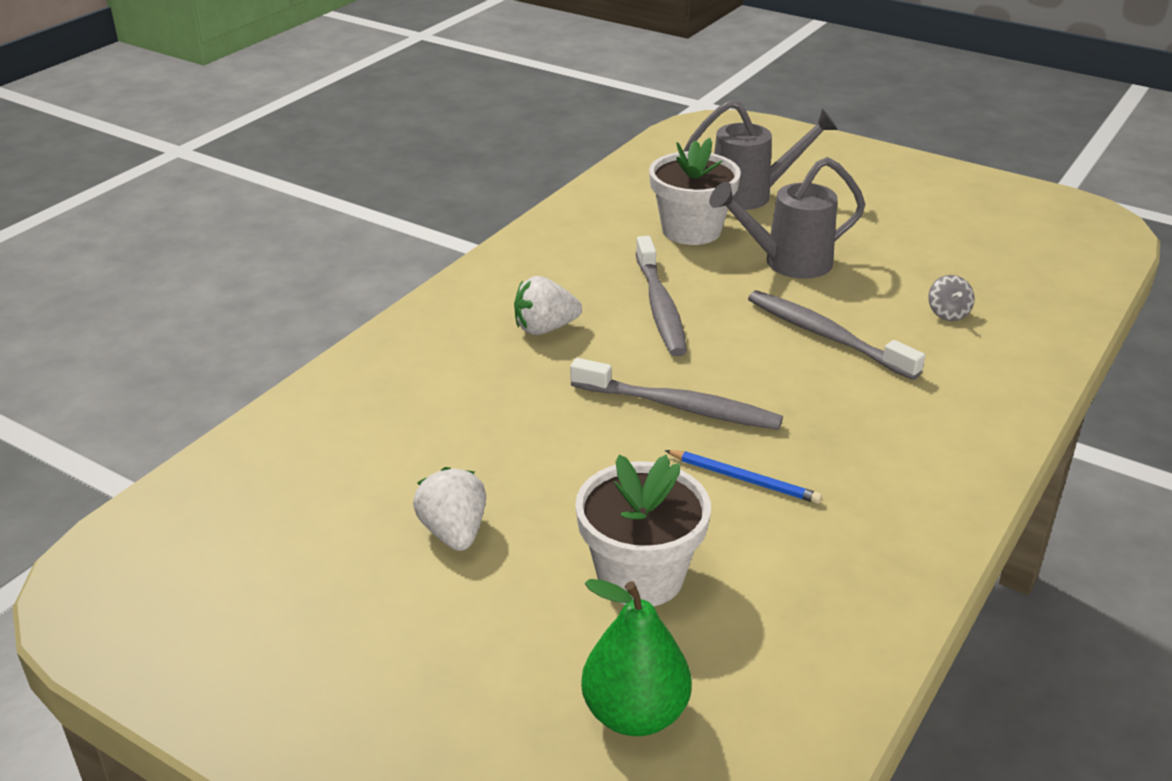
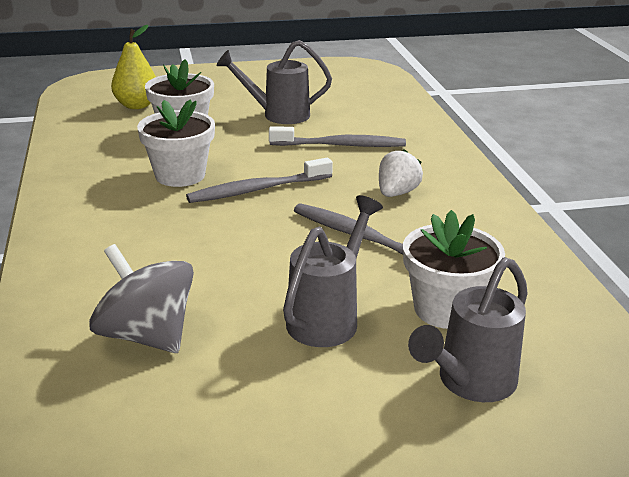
camera: 135 degrees right, 5 degrees down
white strawberry [413,467,486,551] -> grey watering can [216,40,332,124]
green pear [581,579,691,736] -> yellow pear [111,25,156,109]
blue pencil [665,450,822,504] -> white flower pot [137,99,215,187]
grey toothbrush [748,291,925,380] -> grey toothbrush moved to [269,126,406,147]
grey spinning top [928,275,975,321] -> grey spinning top [89,244,194,353], size x2.38

